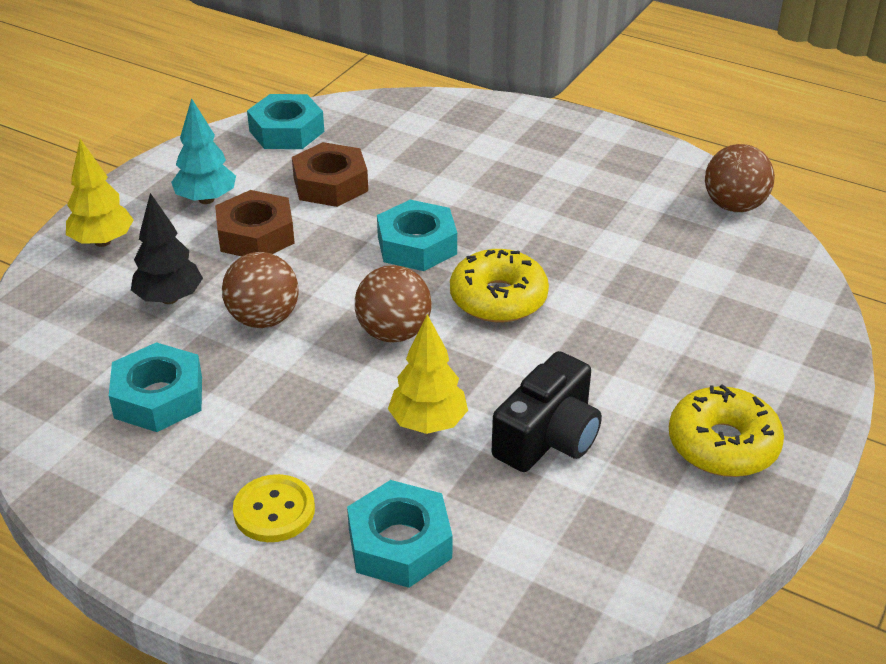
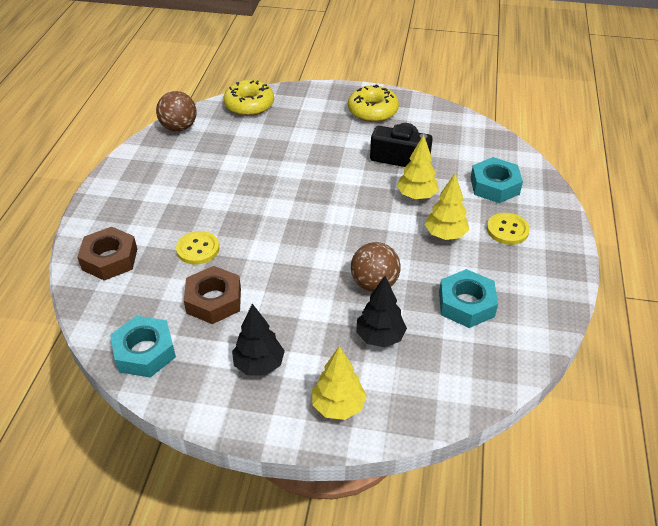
camera: 110 degrees left, 5 degrees up
turquoise tree [171,98,236,204] -> black tree [232,304,285,376]
brown nut [215,190,295,256] -> brown nut moved to [77,227,137,281]
brown ball [355,265,432,343] -> none
turquoise nut [377,200,457,271] -> none
yellow donut [450,249,549,322] -> yellow donut moved to [223,80,274,116]
none -> yellow button [176,231,219,265]
none -> yellow tree [424,174,469,240]

